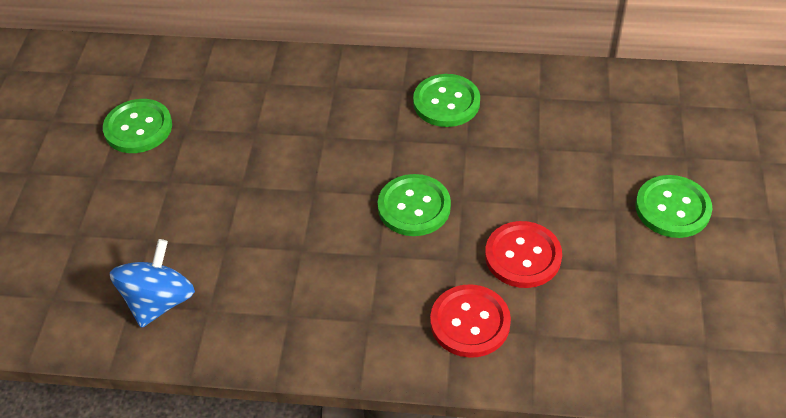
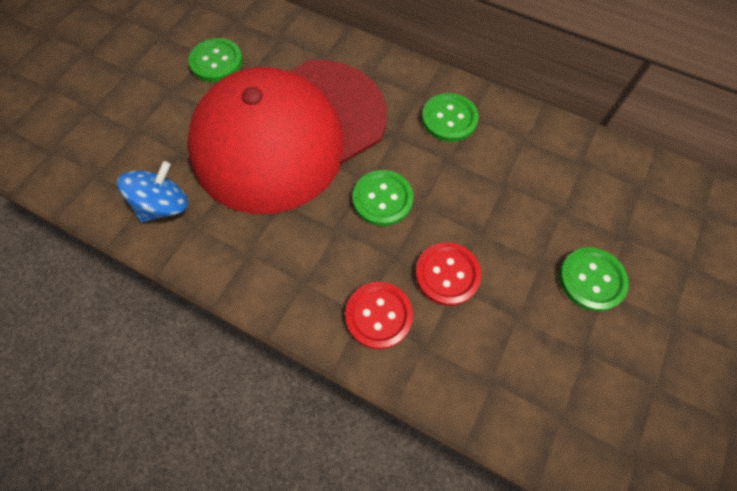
camera: 20 degrees right, 15 degrees up
none -> red cap [187,60,387,214]

